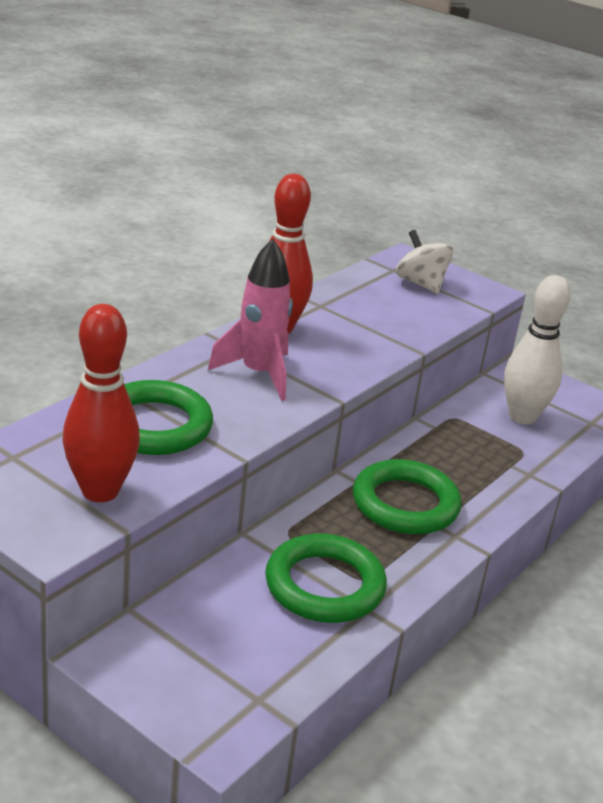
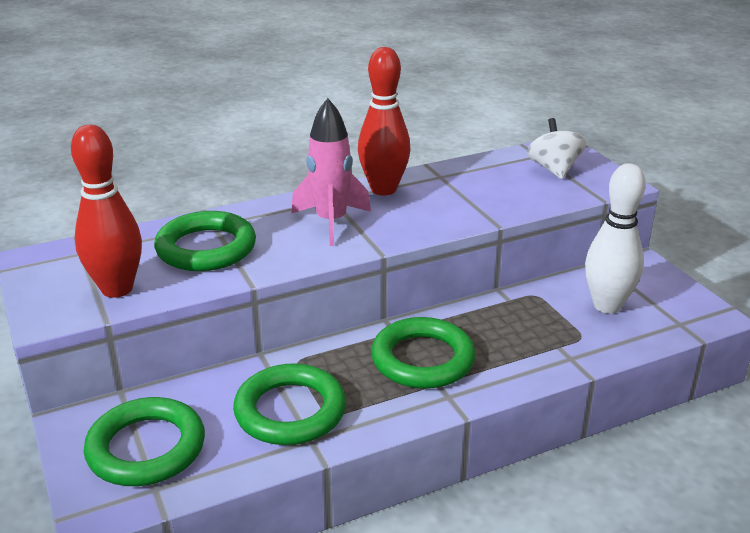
camera: 30 degrees right, 0 degrees up
none -> green ring [84,397,205,486]

